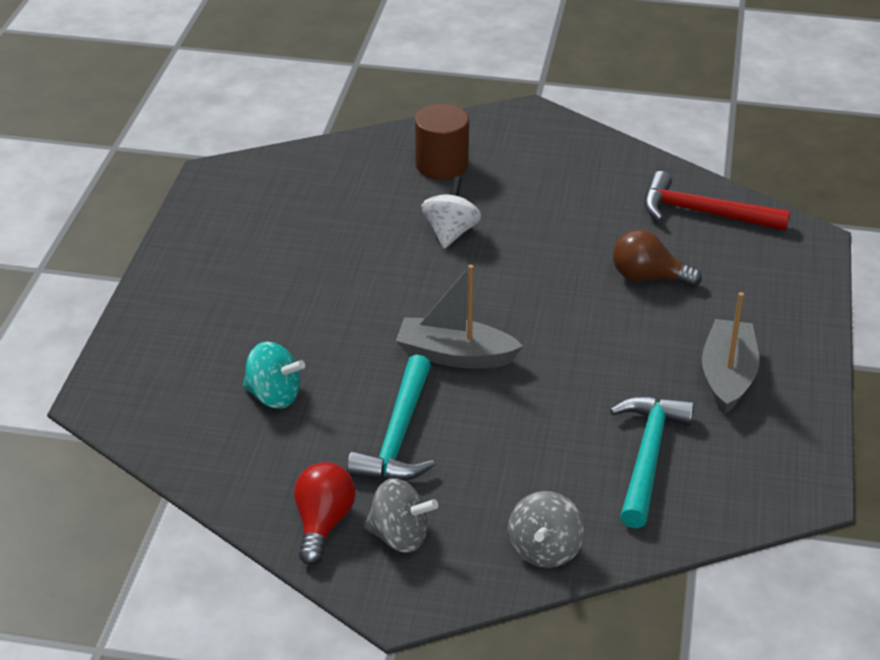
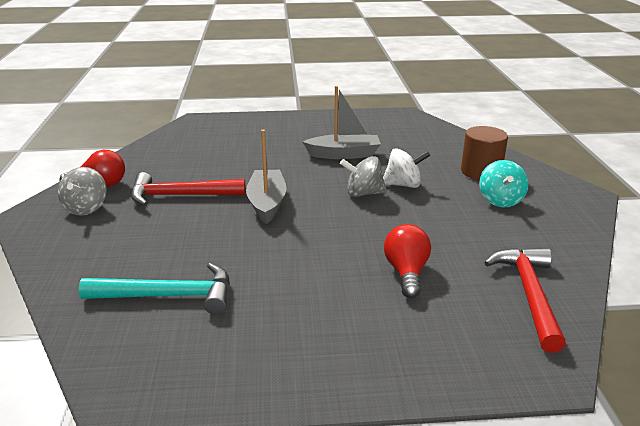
camera: 75 degrees right, 10 degrees down
turquoise spinning top [243,341,305,409] -> turquoise spinning top moved to [479,160,529,207]
turquoise hammer [347,355,435,481] -> red hammer [131,172,246,206]
grey spinning top [508,491,585,568] -> grey spinning top moved to [340,156,387,197]
brown light bulb [613,229,702,287] -> red light bulb [384,224,431,298]
grey boat [702,292,759,415] -> grey boat moved to [303,86,381,159]

